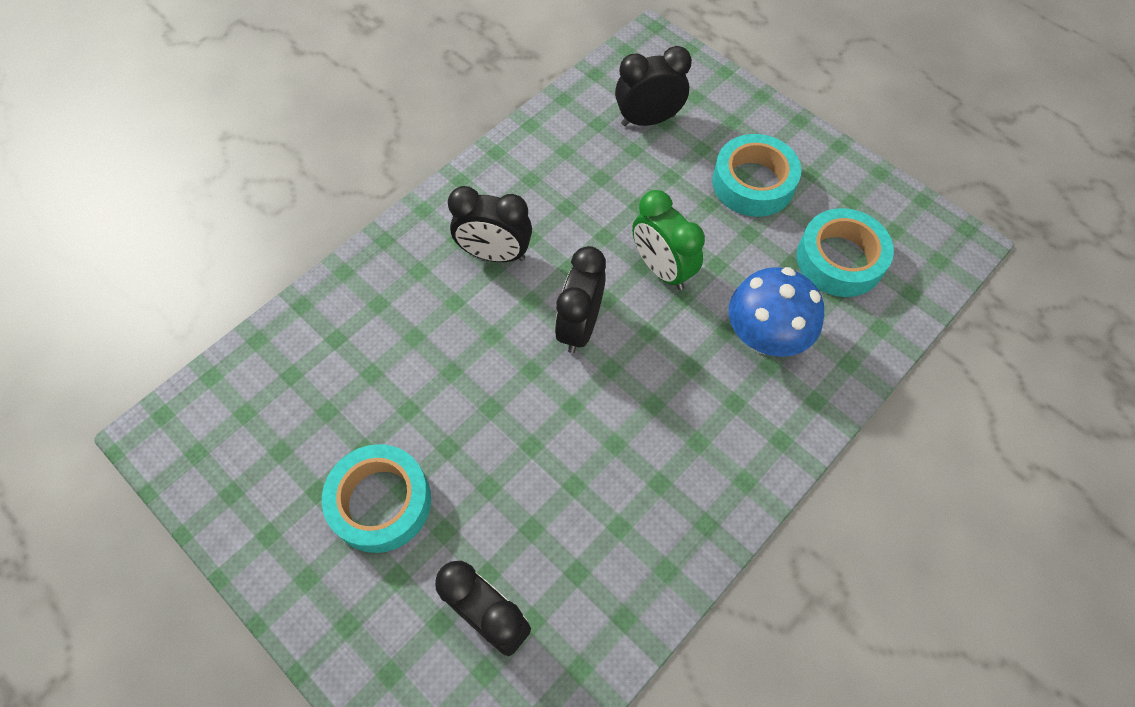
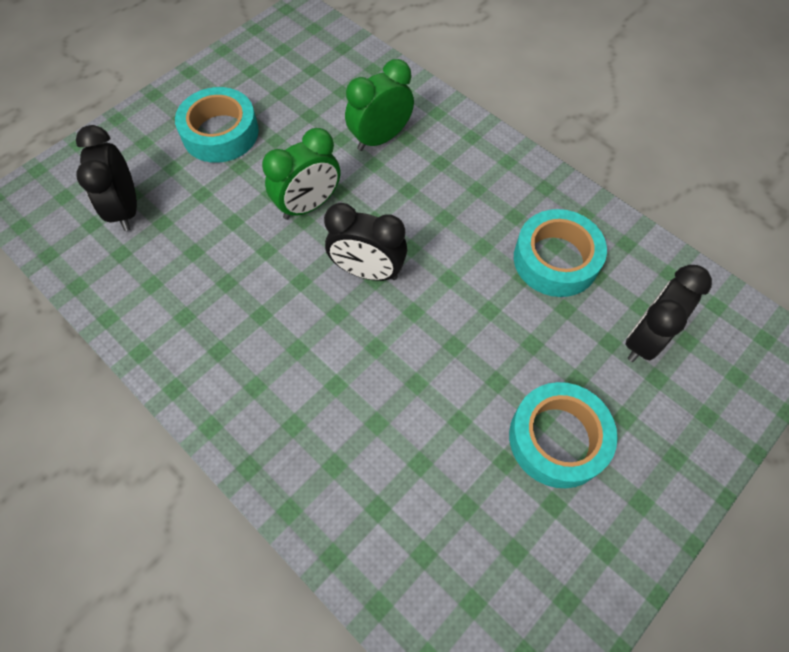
camera: 90 degrees left, 0 degrees up
black clock [448,186,532,262] -> none
blue mushroom [729,267,824,357] -> green clock [345,59,414,151]
turquoise tape [797,208,894,297] -> turquoise tape moved to [514,209,607,297]

